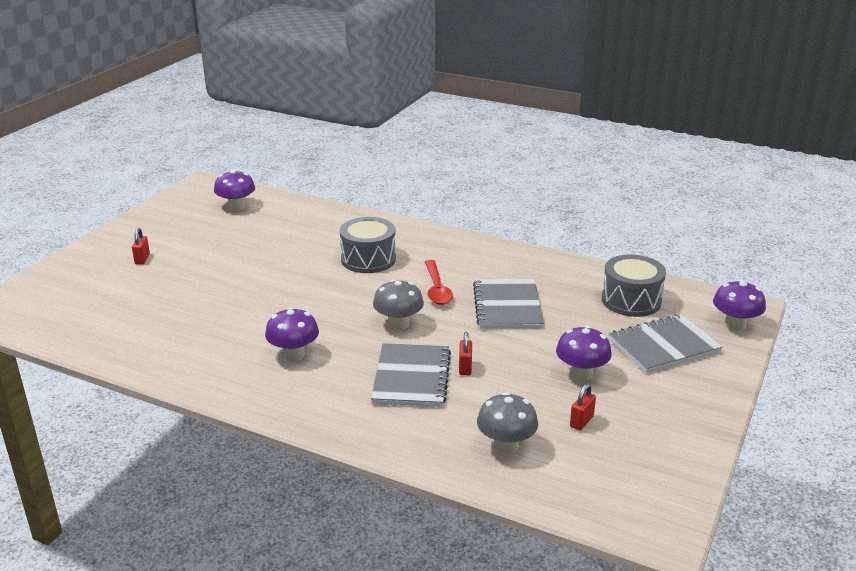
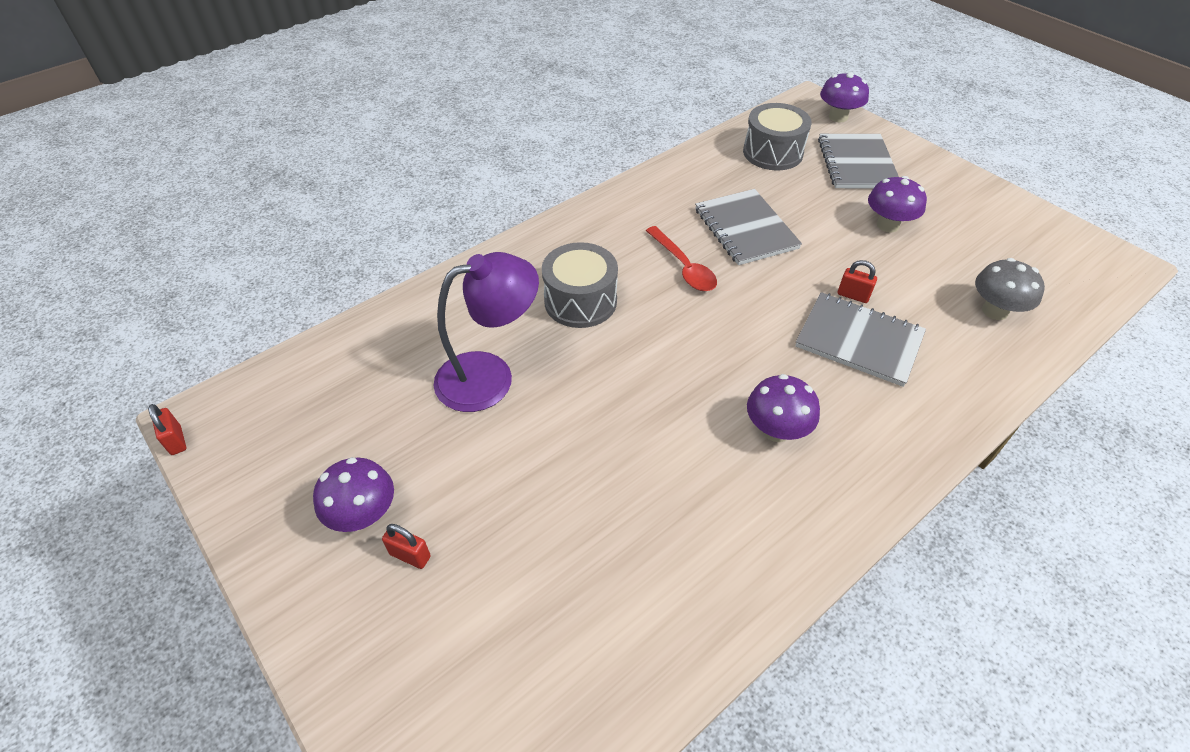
camera: 65 degrees left, 20 degrees up
purple mushroom [214,170,255,211] -> purple mushroom moved to [313,457,394,532]
grey mushroom [373,279,424,330] -> none
red spoon [425,260,453,305] -> red spoon turned 45 degrees clockwise [646,226,717,291]
grey notebook [473,279,544,328] -> grey notebook turned 45 degrees clockwise [695,189,802,265]
red padlock [570,384,596,430] -> red padlock moved to [148,404,186,455]
none -> purple lamp [434,252,539,412]

